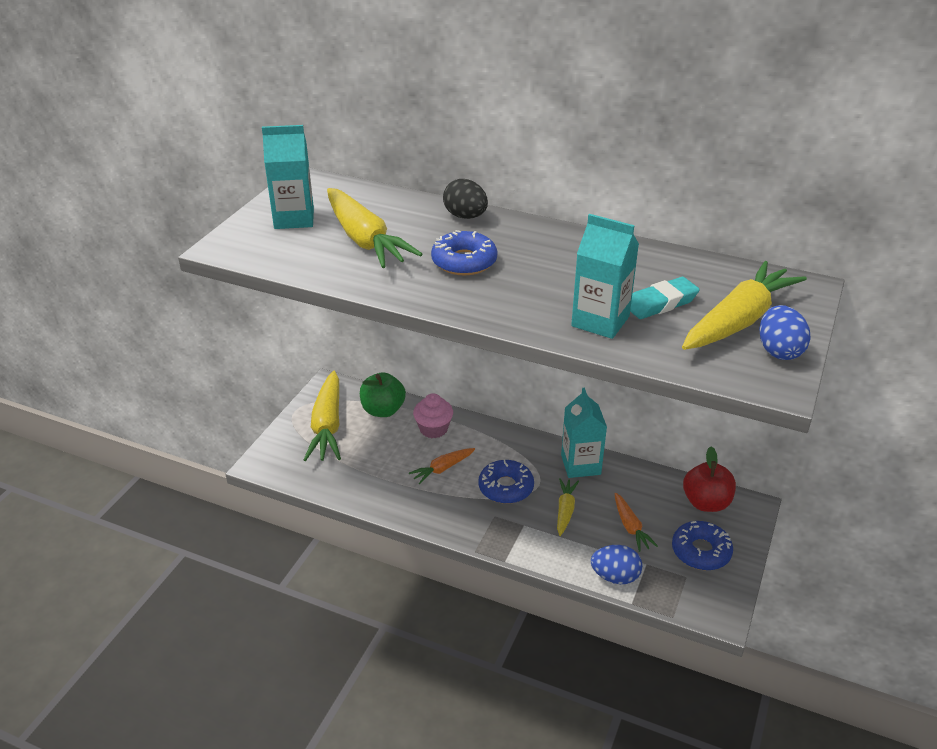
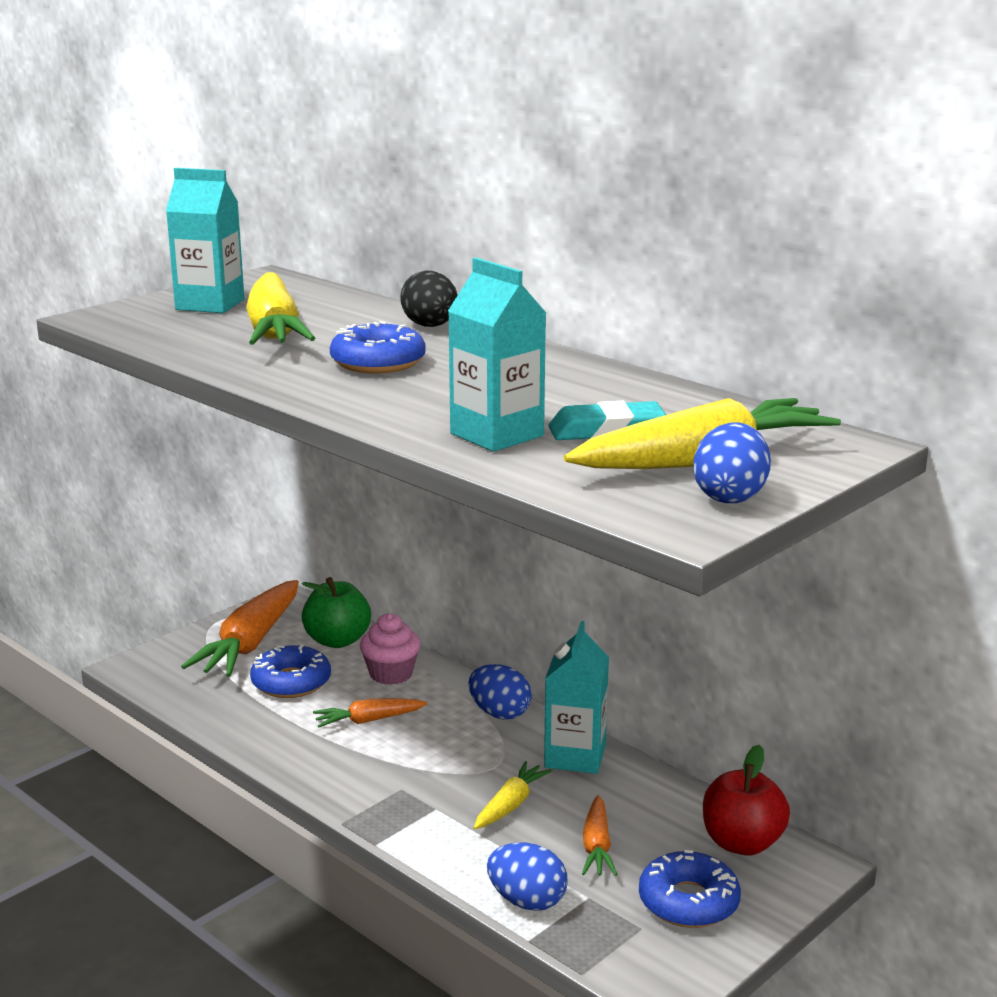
camera: 20 degrees right, 15 degrees down
yellow carrot [304,371,341,461] -> orange carrot [181,580,299,677]
blue donut [479,460,534,504] -> blue donut moved to [250,644,331,698]
none -> blue egg [468,664,532,719]

